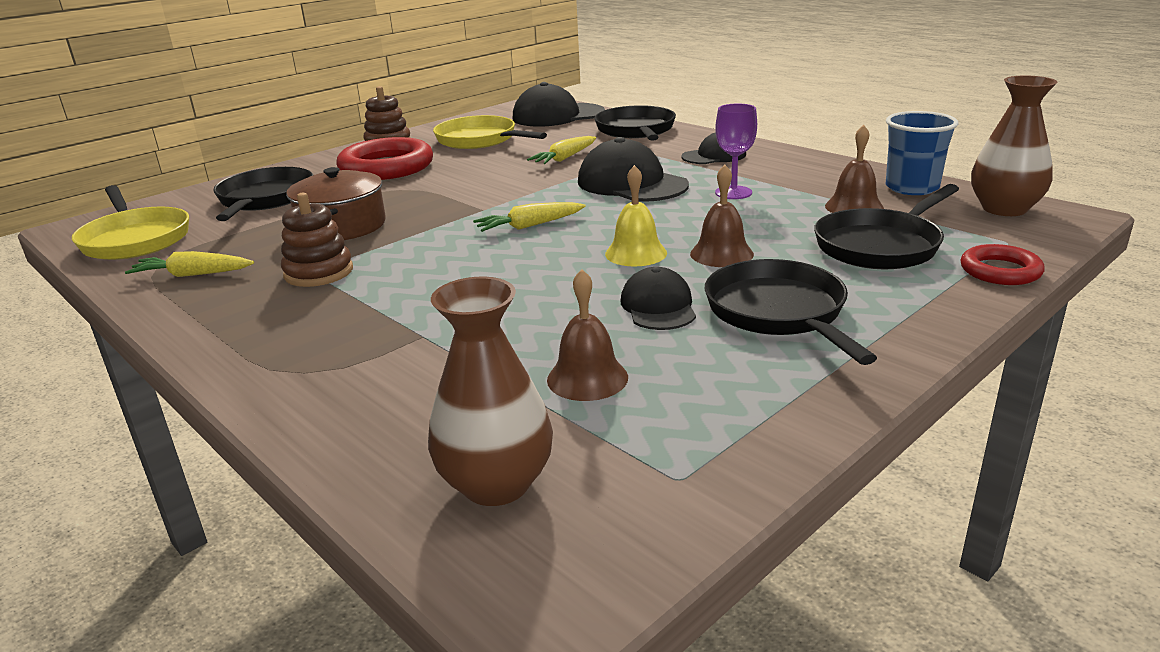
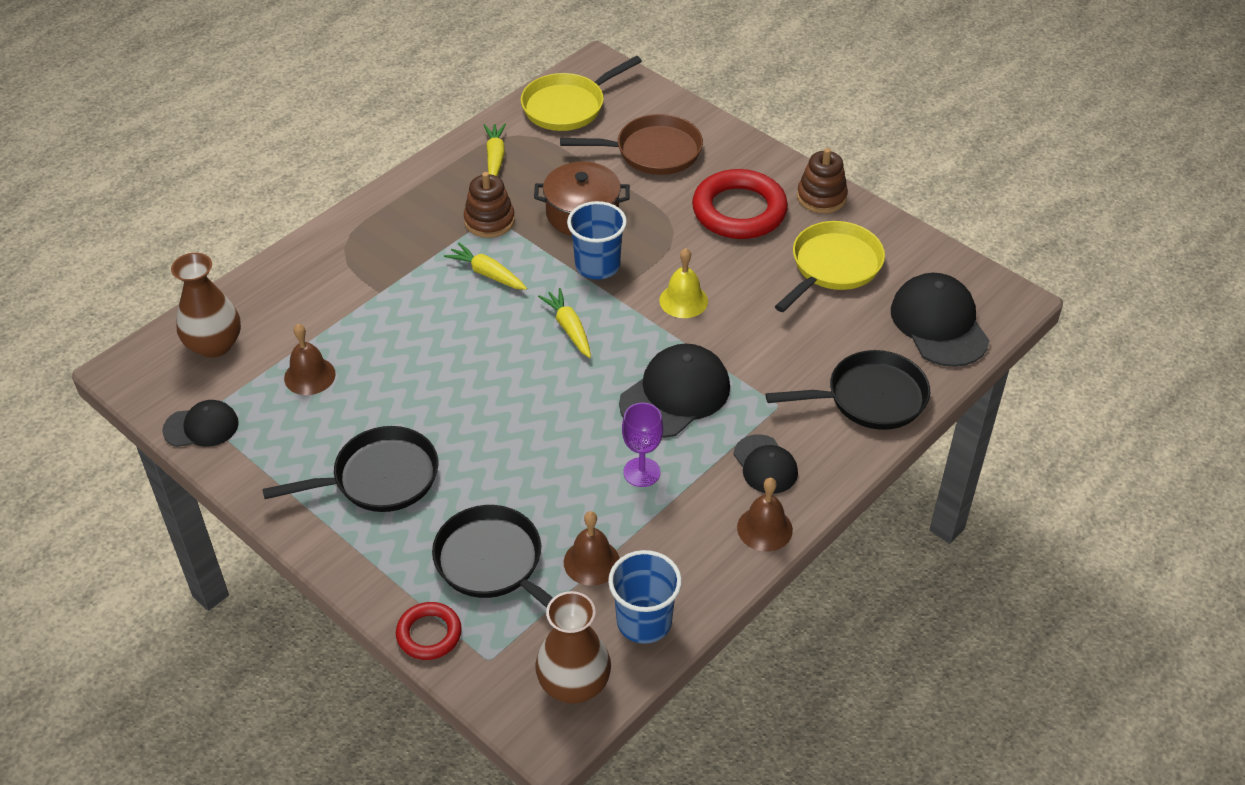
camera: 85 degrees right, 20 degrees up
black pan [213,167,313,221] -> brown pan [560,114,703,175]
yellow carrot [527,136,596,164] -> yellow carrot moved to [444,243,527,290]
yellow bell [605,165,667,266] -> yellow bell moved to [659,248,708,318]
black cap [621,267,696,330] -> black cap moved to [162,400,239,447]
brown bell [690,165,754,267] -> brown bell moved to [737,478,793,552]
none -> blue cup [567,201,627,280]

